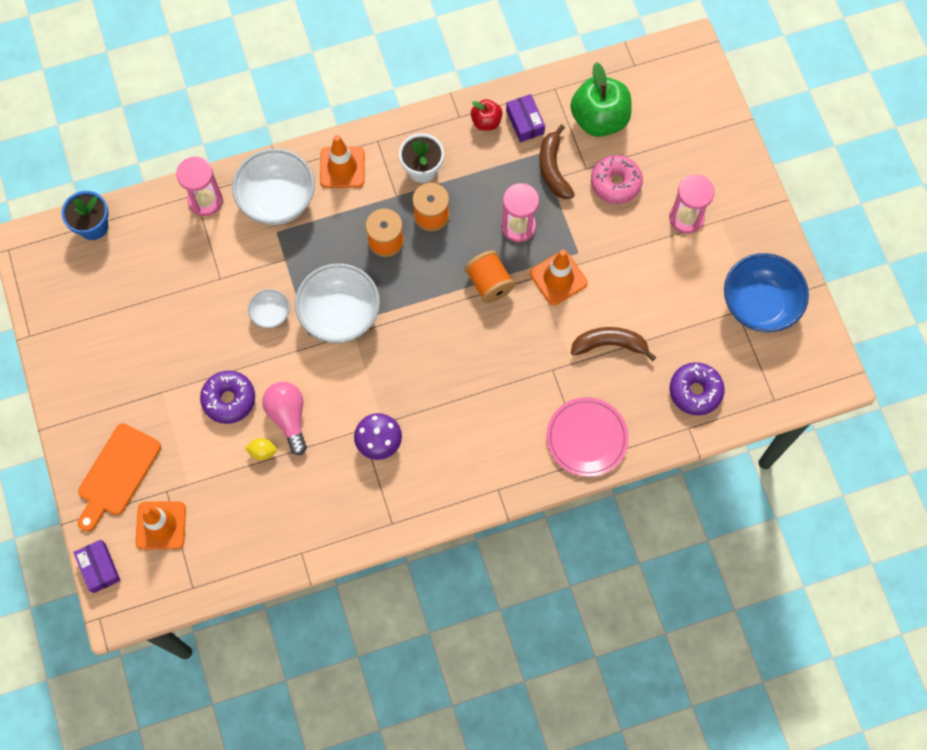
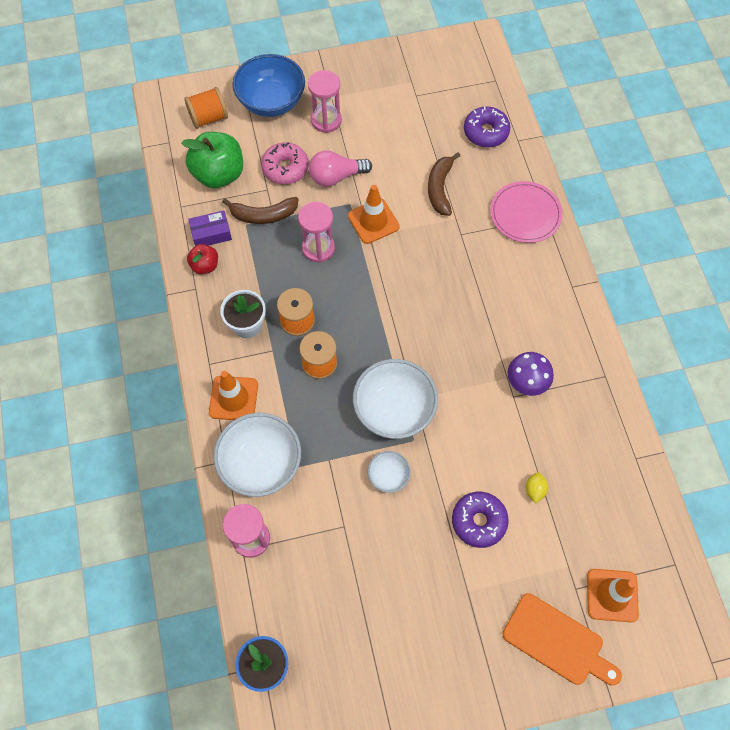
camera: 85 degrees left, 5 degrees down
purple box [73,540,121,593] -> none
pink light bulb [262,382,307,455] -> pink light bulb moved to [309,150,372,187]
orange spool [465,250,515,303] -> orange spool moved to [184,87,228,129]
blue bowl [724,253,809,332] -> blue bowl moved to [233,54,305,117]

